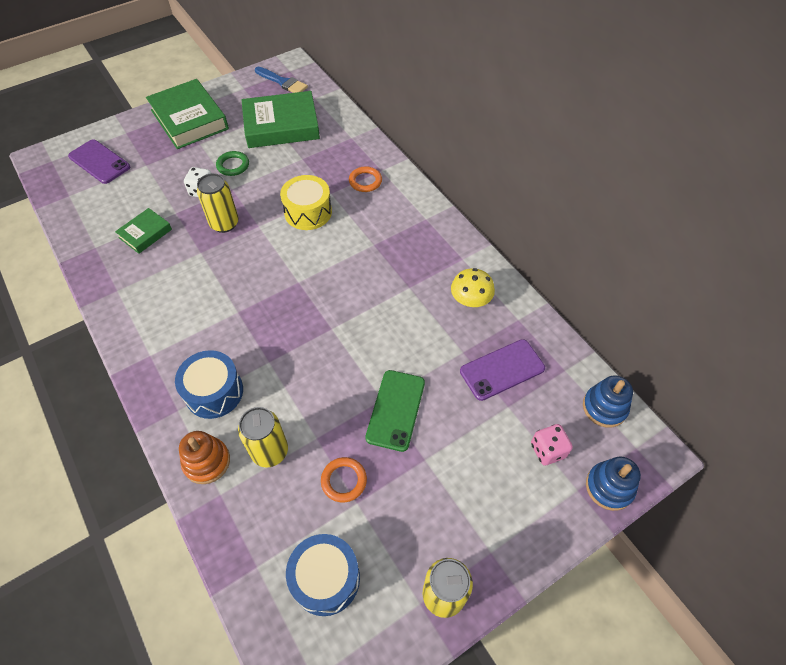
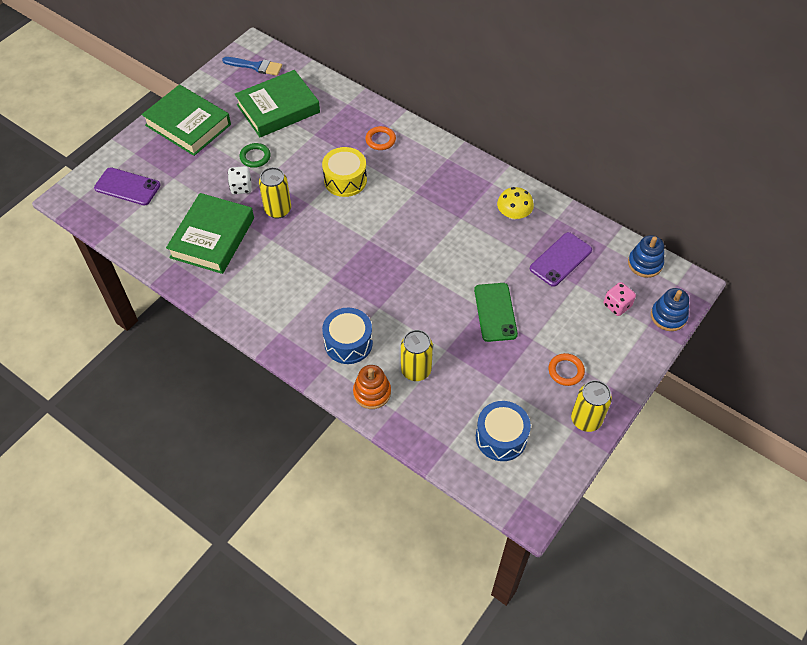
camera: 20 degrees left, 0 degrees up
green book [115,208,172,254] -> green book [166,193,254,274], size x1.94
orange ring [321,457,367,503] -> orange ring moved to [549,353,585,386]

